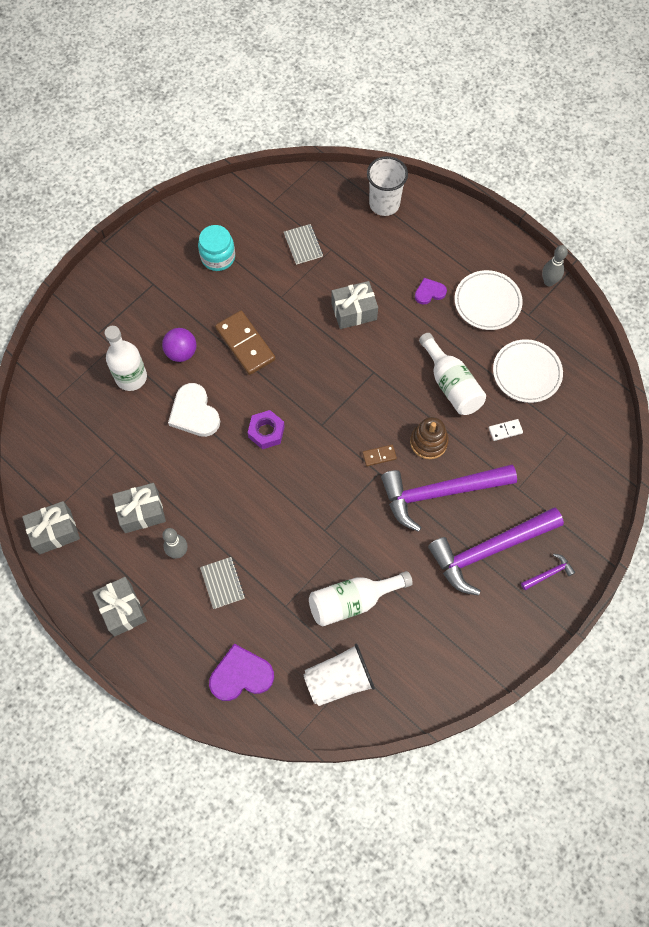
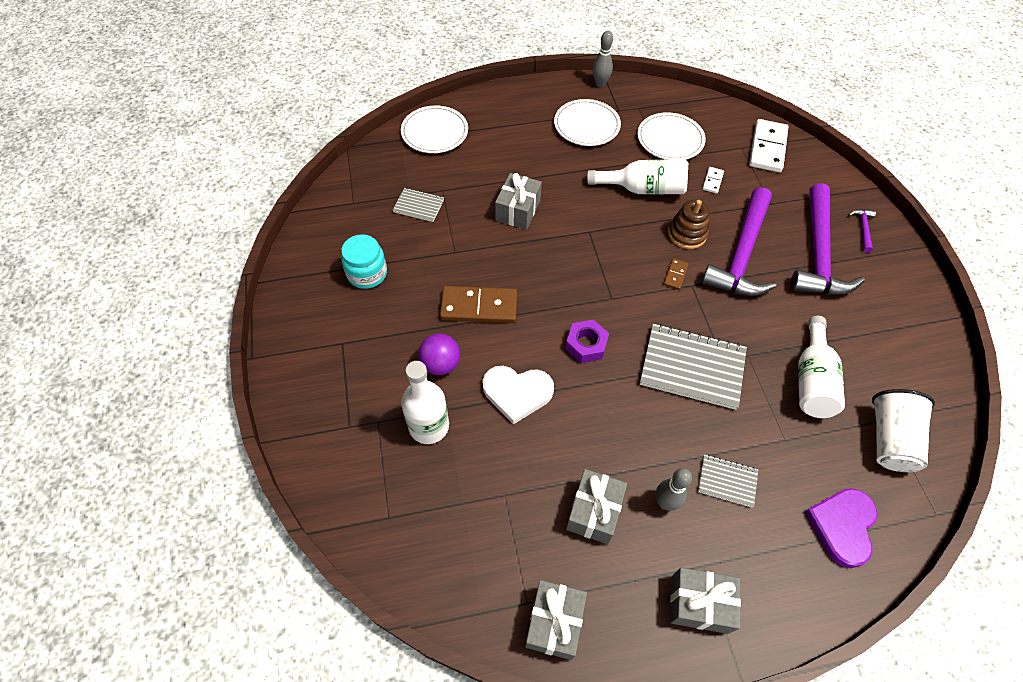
camera: 55 degrees left, 10 degrees down
white cup [367,156,408,216] -> white plate [401,106,468,153]
purple heart [415,278,447,304] -> none
none -> grey notebook [640,324,747,410]
none -> white domino [749,119,789,172]

